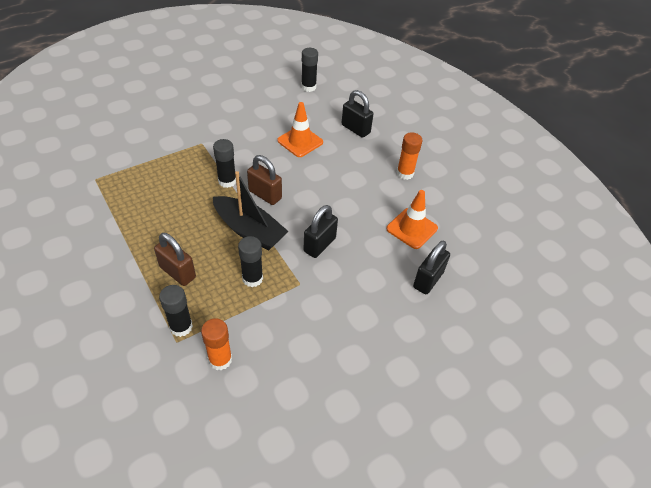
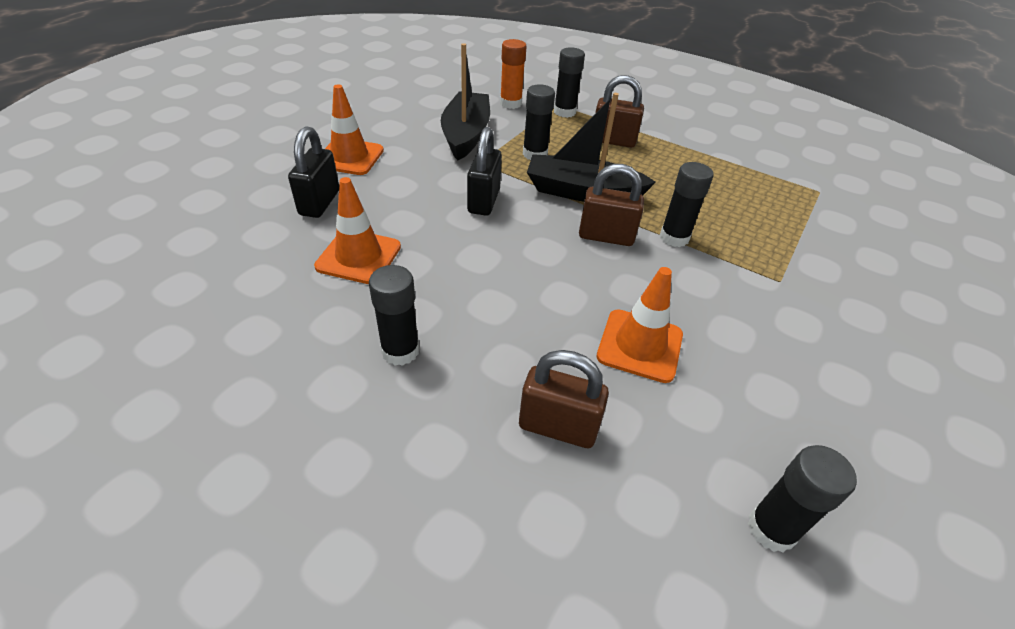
camera: 155 degrees right, 5 degrees down
black padlock [342,90,373,138] -> brown padlock [519,350,609,448]
orange glue stick [397,132,423,180] -> black glue stick [369,265,420,366]
none -> orange traffic cone [325,84,384,175]
none -> black boat [441,43,490,160]

